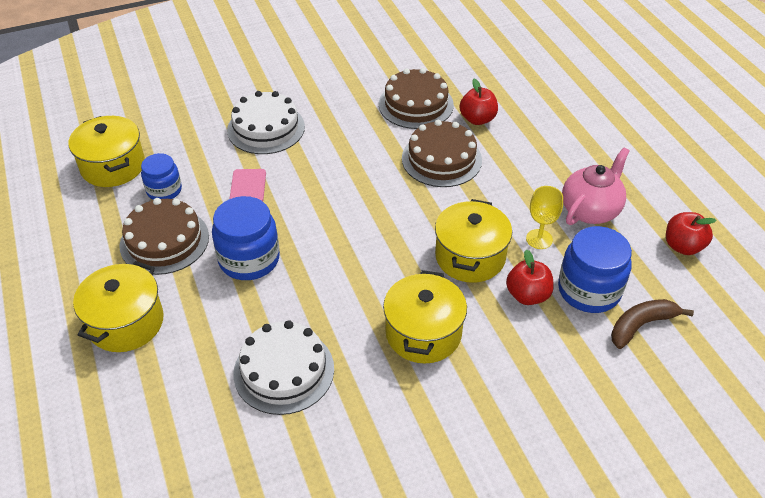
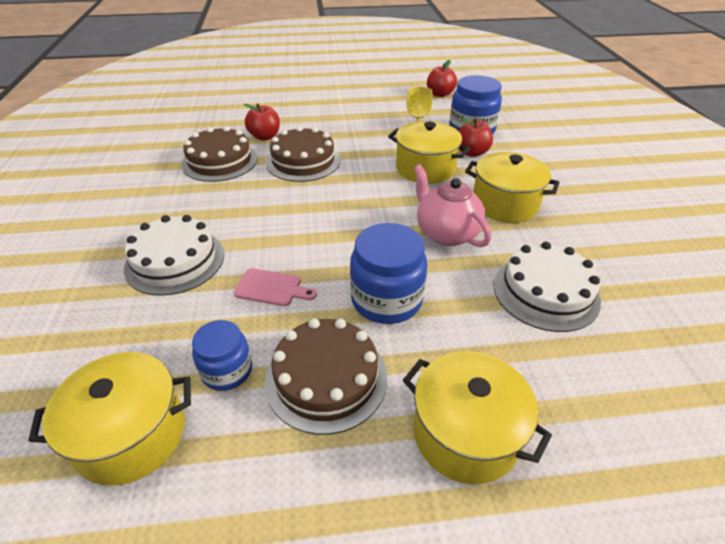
camera: 75 degrees left, 5 degrees down
pink teapot [562,147,629,225] -> pink teapot moved to [414,164,491,247]
brown banana [611,299,694,349] -> none

